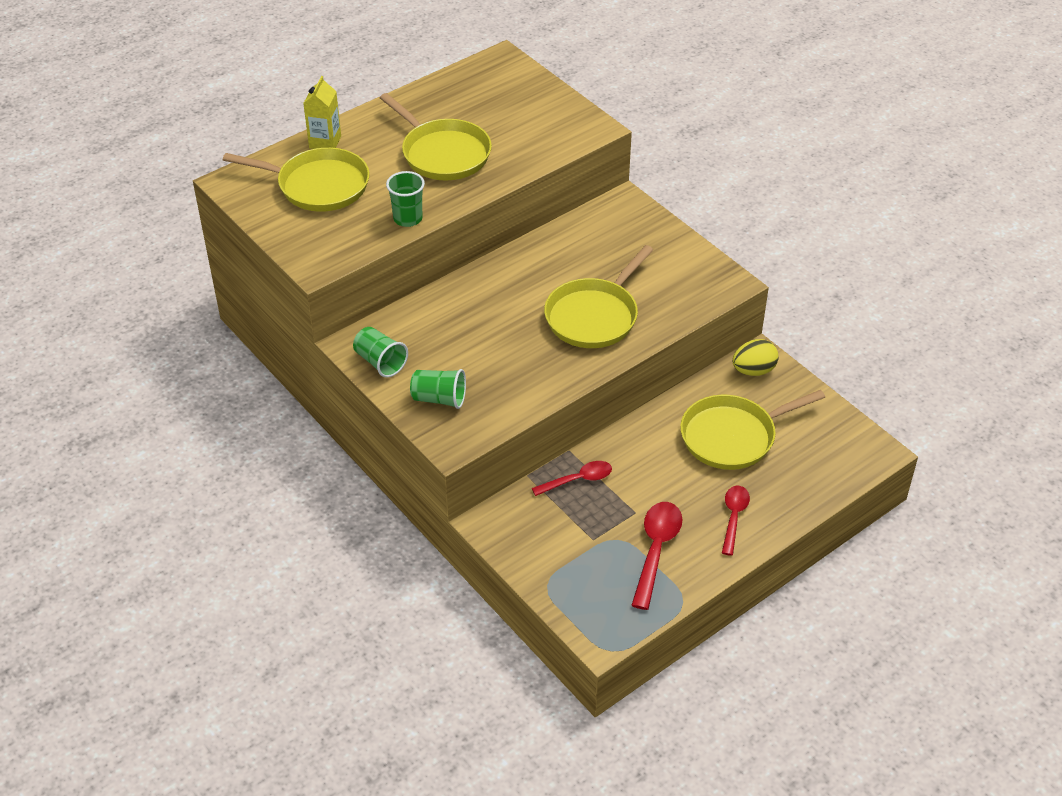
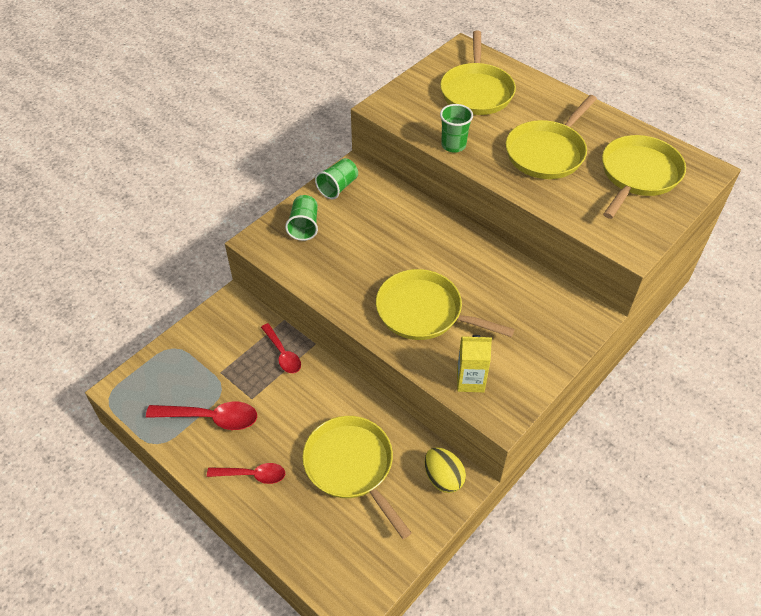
camera: 80 degrees right, 5 degrees up
yellow carton [303,76,341,149] -> yellow carton moved to [457,335,492,392]
none -> yellow pan [602,135,686,219]

